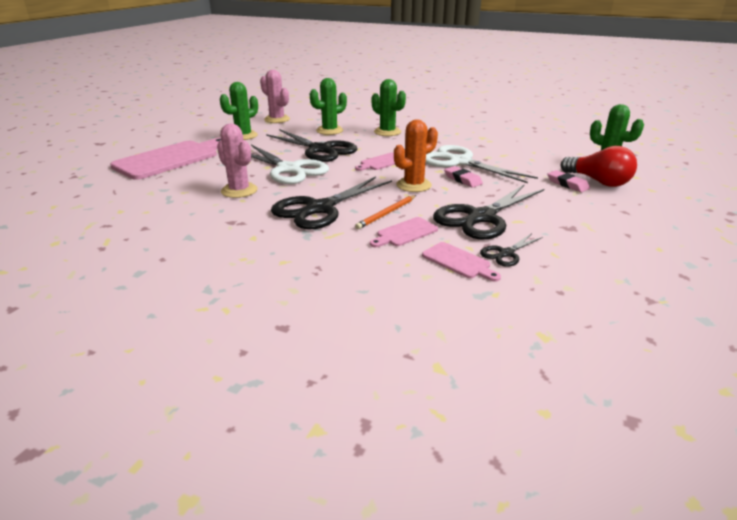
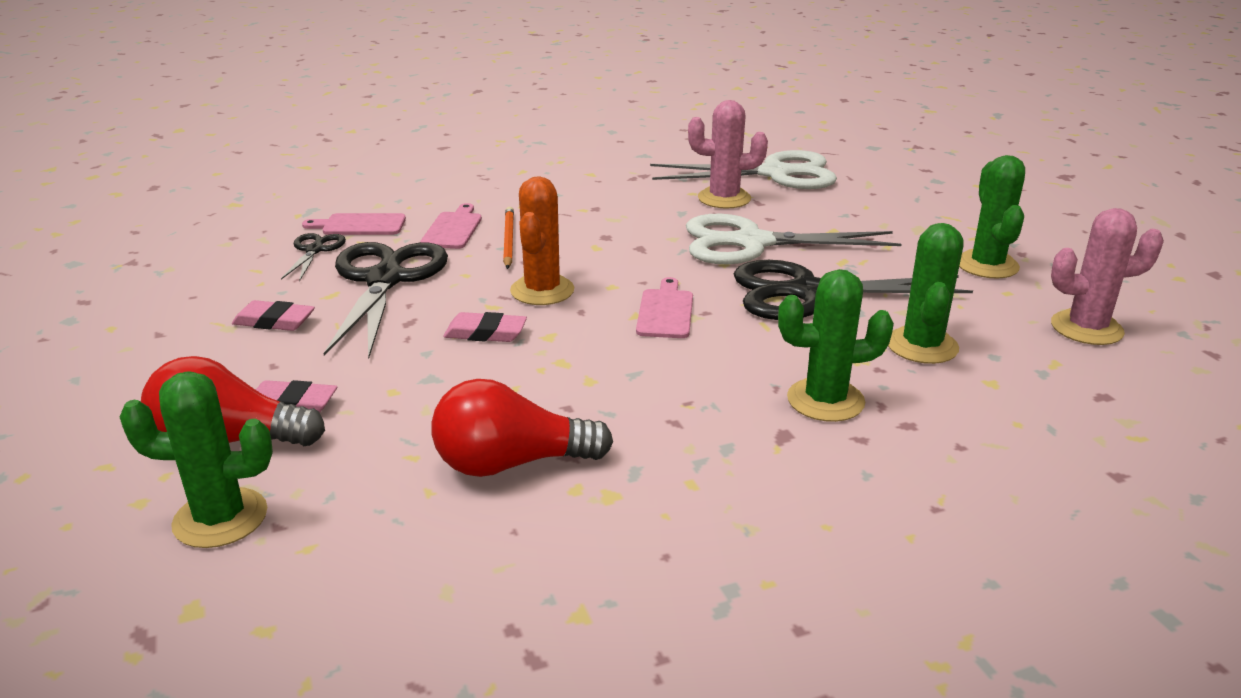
camera: 135 degrees right, 0 degrees up
pink cutting board [110,138,221,180] -> none
black scissors [271,176,392,230] -> none
white scissors [426,145,538,183] -> white scissors moved to [650,150,837,189]
none -> pink eraser [232,300,315,331]
none -> red light bulb [432,379,613,477]

